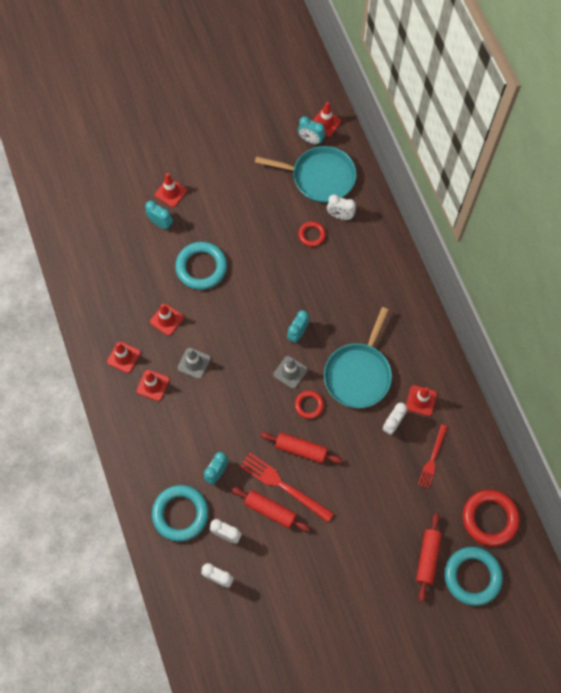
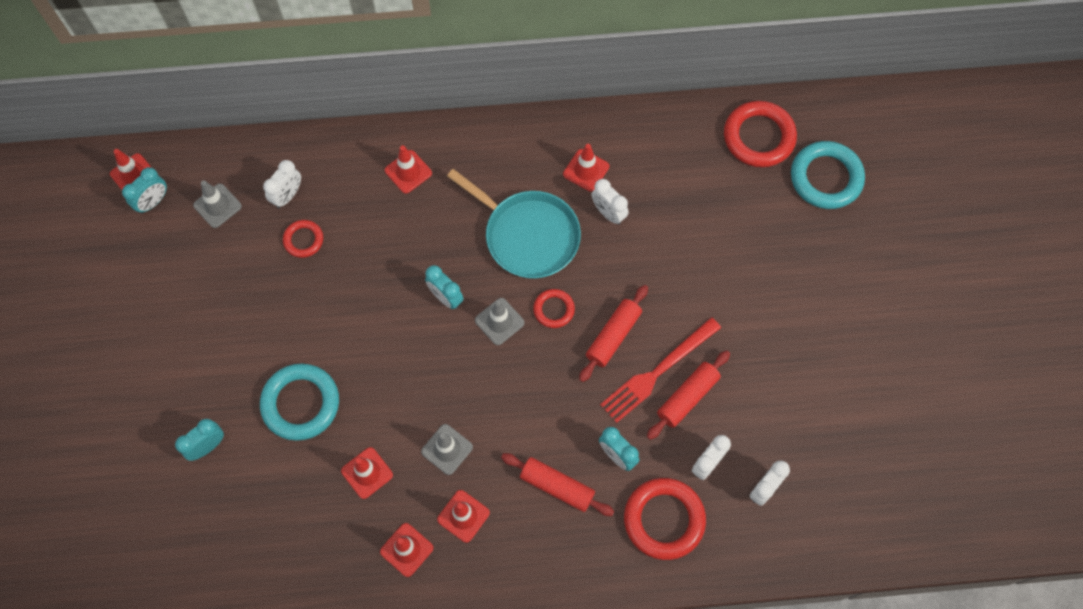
camera: 75 degrees left, 0 degrees up
turquoise ring [152,485,209,542] -> red ring [624,478,706,560]
red traffic cone [155,173,187,207] -> red traffic cone moved to [385,145,432,194]
turquoise pan [255,146,357,203] -> grey traffic cone [193,180,242,228]
red rolling pin [416,513,442,602] -> red rolling pin moved to [501,453,614,516]
red fork [418,424,447,489] -> none

